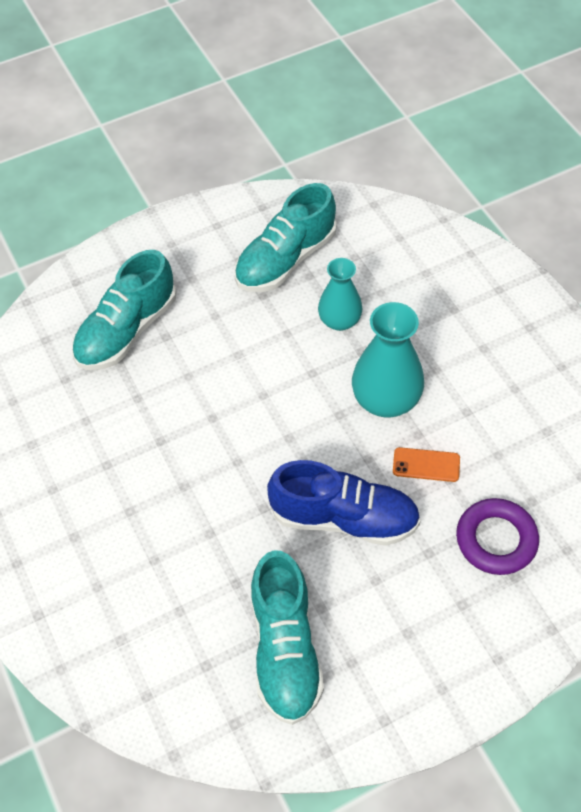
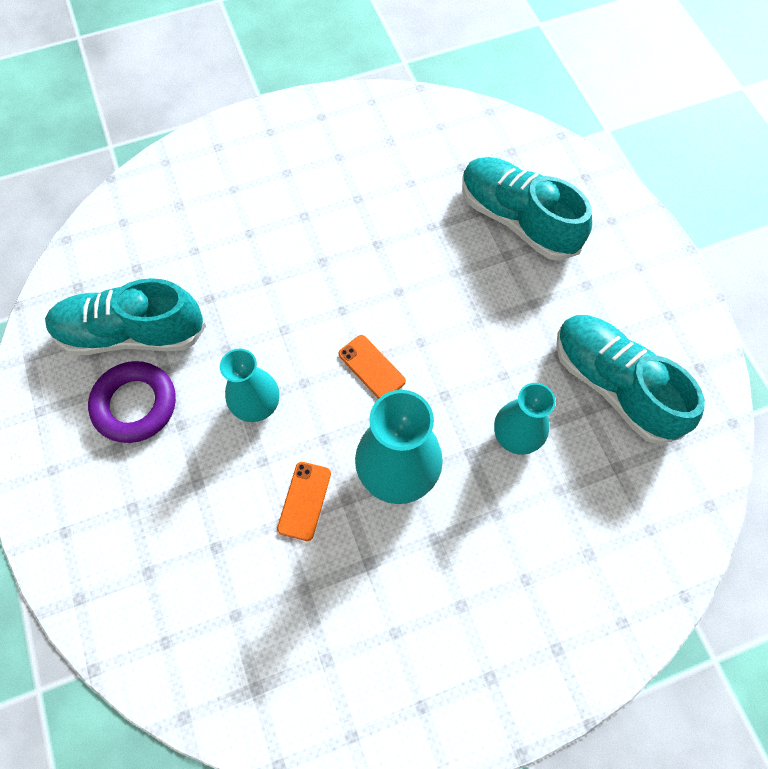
camera: 95 degrees right, 10 degrees up
blue shoe [267,460,421,545] -> turquoise vase [220,349,279,422]
purple ring [456,498,539,575] -> purple ring moved to [88,361,176,443]
none -> orange phone [339,335,406,399]

